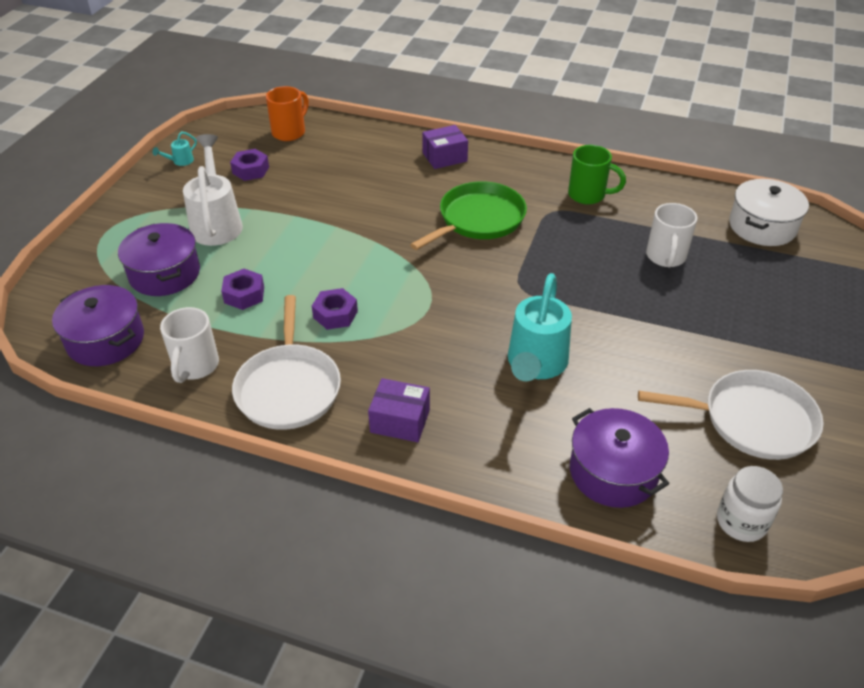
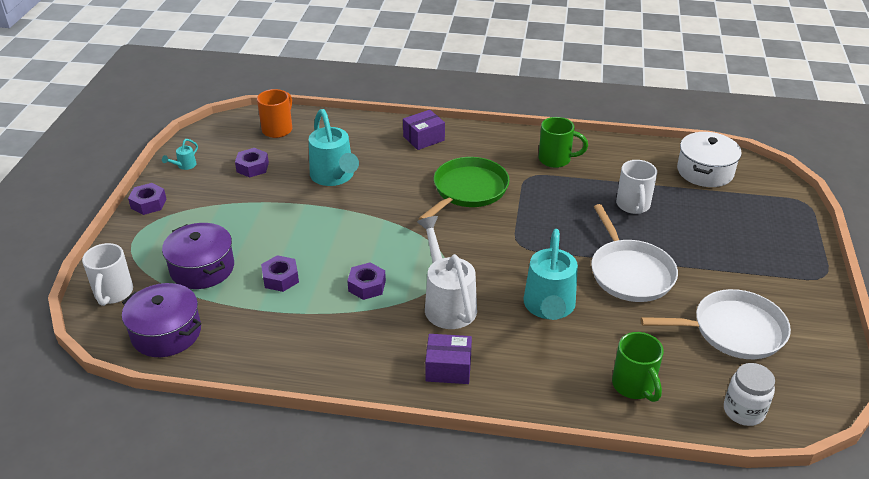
camera: 10 degrees left, 5 degrees down
white mug [160,307,219,383] -> white mug moved to [82,243,133,306]
white watering can [183,134,243,246] -> white watering can moved to [417,216,477,329]
white pan [232,295,341,430] -> white pan moved to [591,204,678,302]
purple pot [570,408,669,508] -> green mug [612,332,664,402]
none -> purple nut [128,183,166,215]
none -> turquoise watering can [309,109,359,186]

